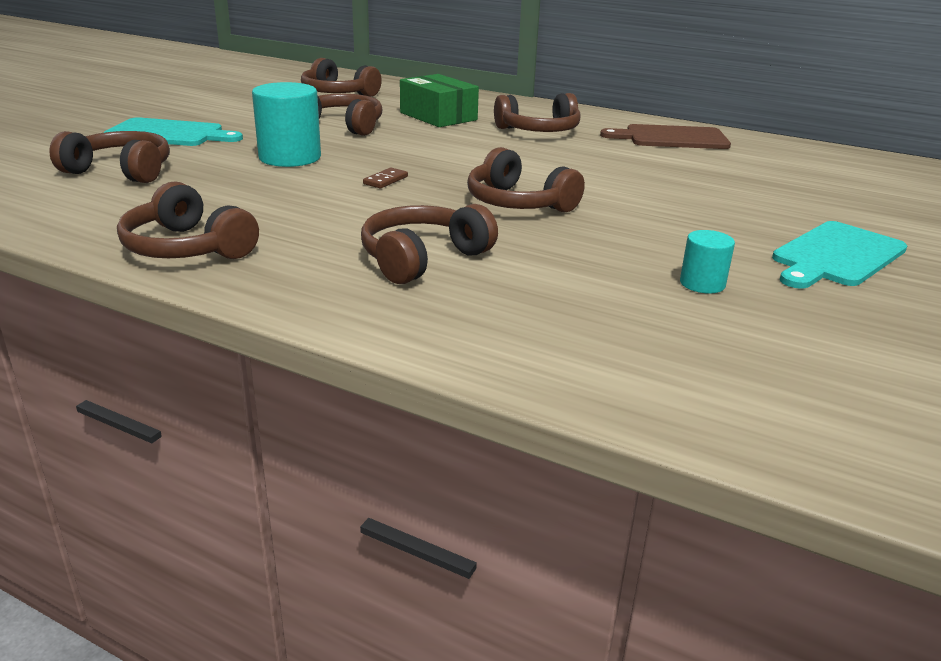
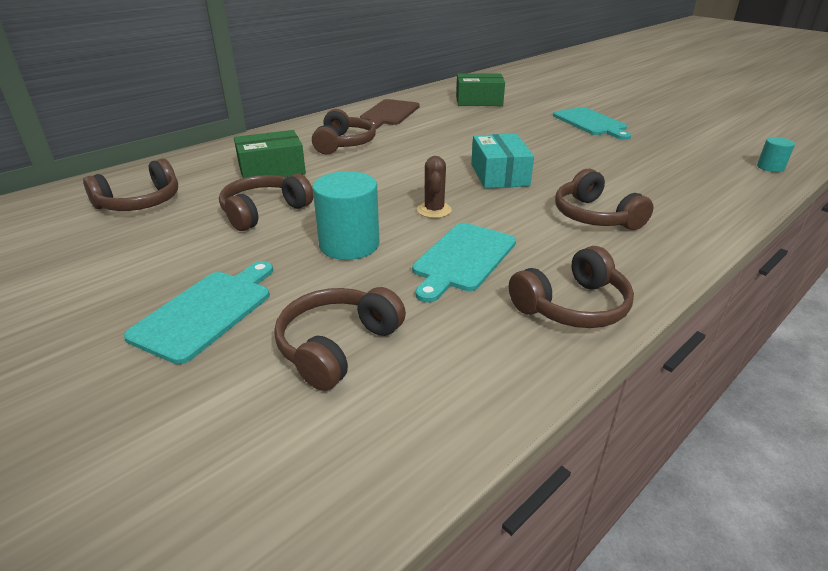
camera: 70 degrees left, 5 degrees up
brown domino [363,168,408,188] -> brown cactus [417,156,452,218]
brown headphones [467,147,585,212] -> turquoise box [471,134,534,189]
turquoise cylinder [680,230,735,294] -> turquoise cylinder moved to [757,137,795,172]
none -> turquoise cutting board [412,223,516,303]
none -> green box [456,73,505,106]

